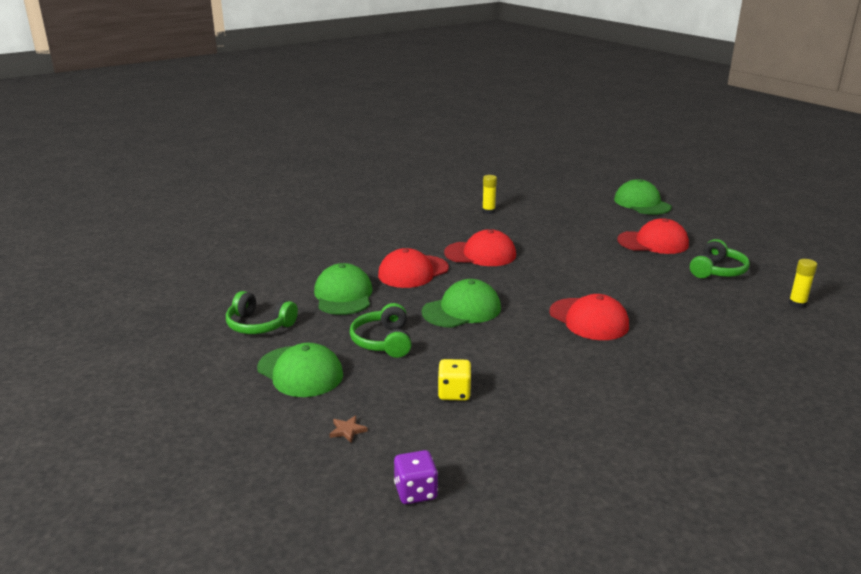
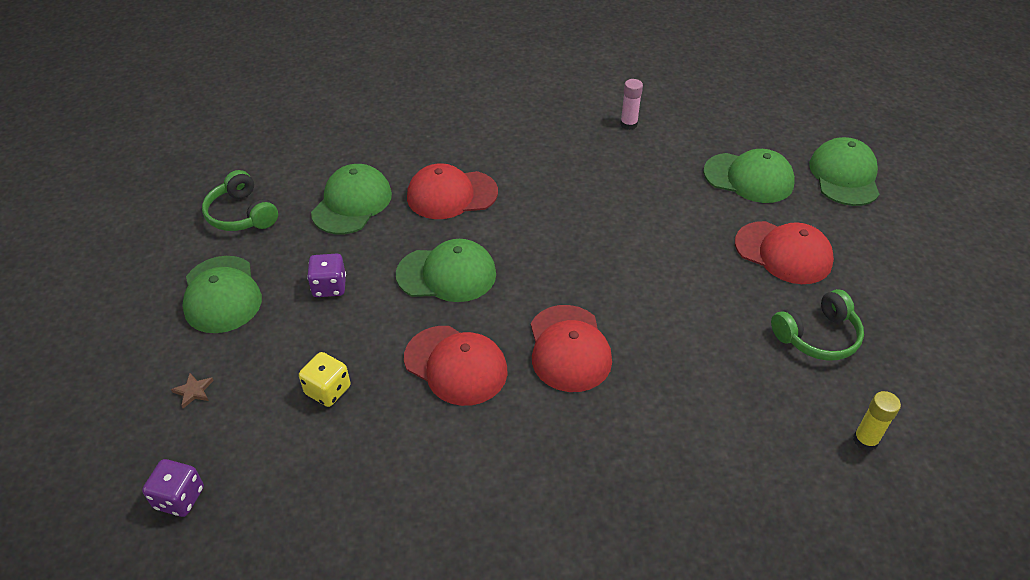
camera: 30 degrees right, 20 degrees up
green headphones [350,303,411,358] -> purple dice [307,254,346,297]
red cap [444,229,516,266] -> red cap moved to [404,326,508,406]
yellow glue stick [482,175,497,214] -> pink glue stick [620,79,643,130]
none -> green cap [703,149,795,203]

